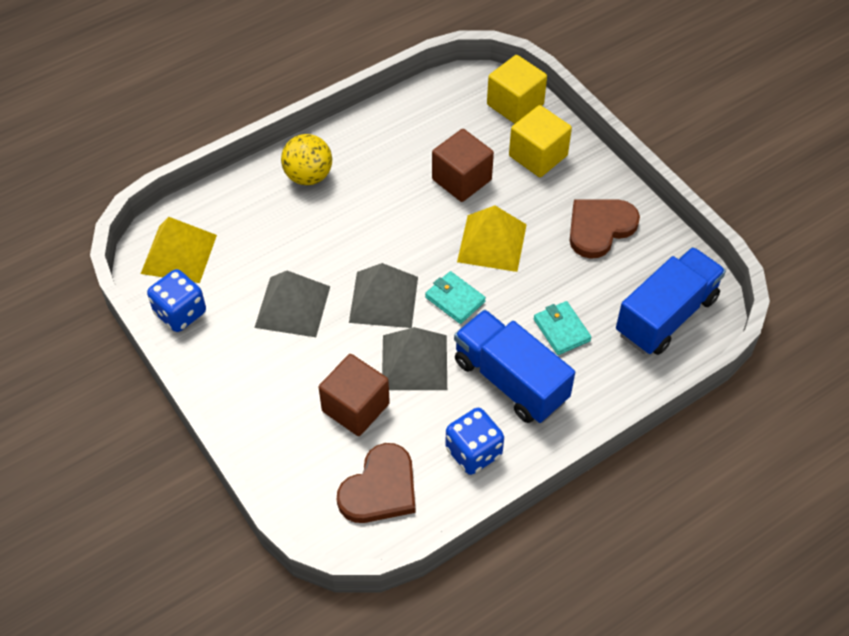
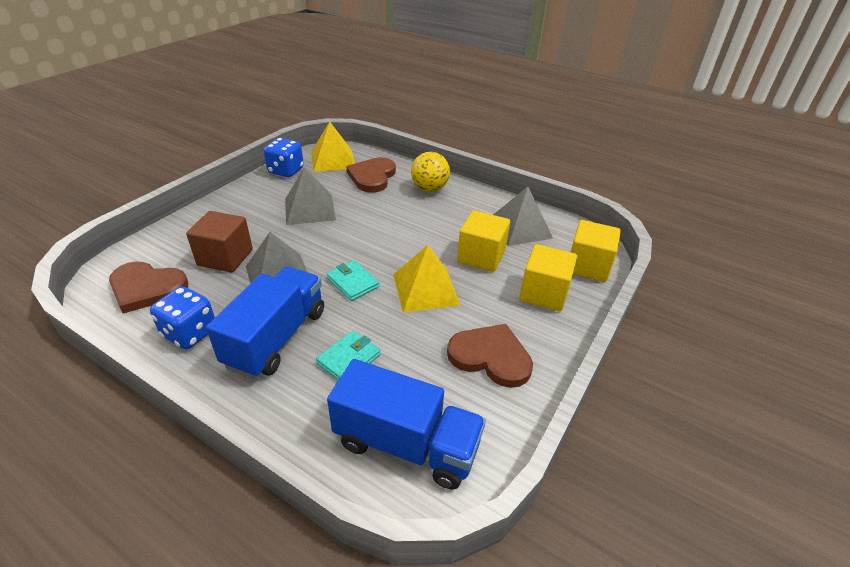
camera: 65 degrees right, 15 degrees down
grey pyramid [349,263,418,328] -> grey pyramid moved to [493,187,553,246]
turquoise wallet [425,271,486,324] -> turquoise wallet turned 60 degrees counterclockwise [327,260,379,301]
brown cube [432,129,494,202] -> yellow cube [457,210,510,272]
none -> brown heart [347,157,396,193]

